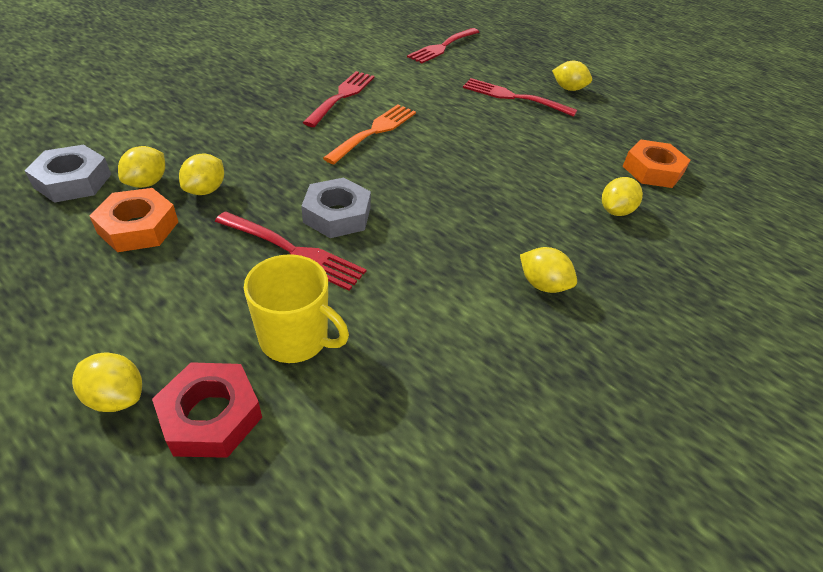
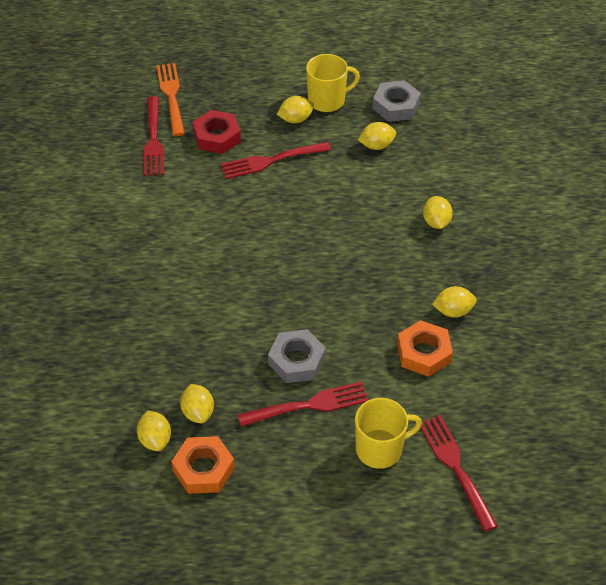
camera: 40 degrees left, 5 degrees up
grey nut [24,145,111,203] -> grey nut moved to [372,80,421,122]
yellow lemon [72,353,142,412] -> yellow lemon moved to [358,122,396,150]
red nut [152,362,262,458] -> red nut moved to [193,110,241,154]
red fork [303,71,375,127] -> red fork moved to [420,415,498,532]
orange fork [323,104,416,164] -> orange fork moved to [156,63,185,136]
orange nut [623,139,690,188] -> orange nut moved to [397,320,453,377]
none -> yellow mug [306,54,360,112]

